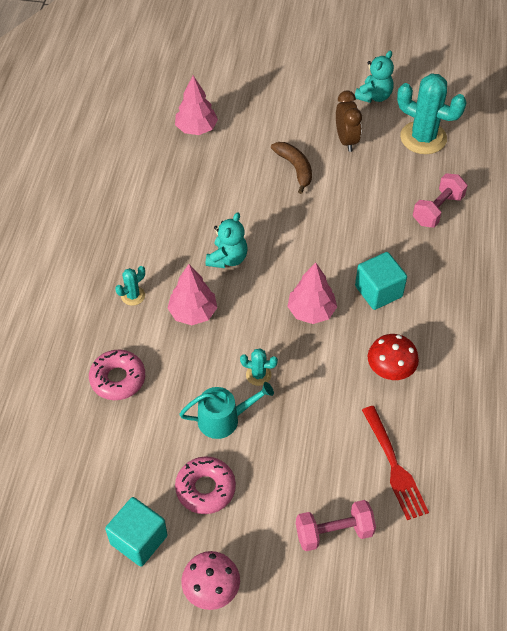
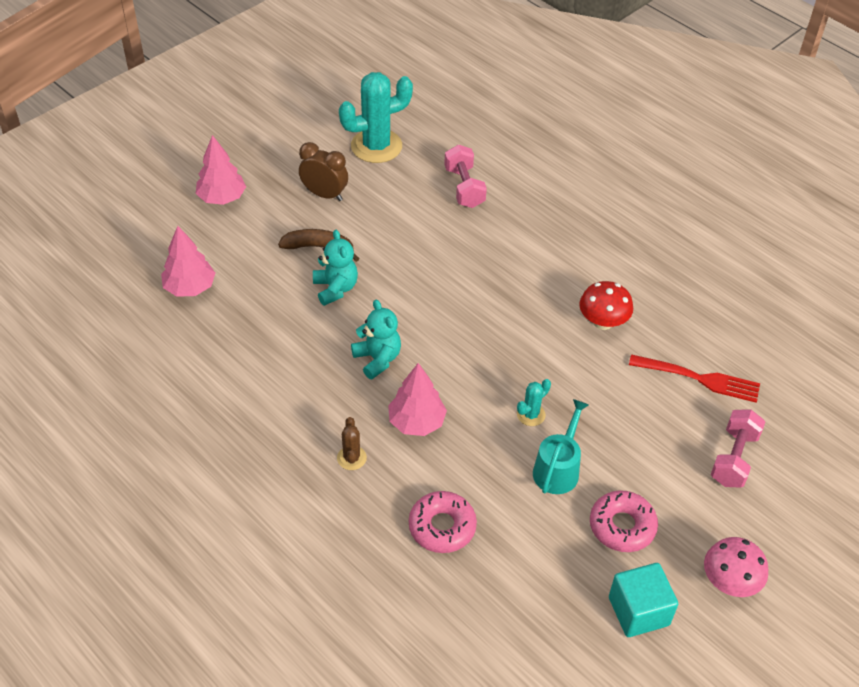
camera: 55 degrees left, 5 degrees down
turquoise cactus [115,266,145,306] -> brown cactus [337,417,367,470]
pink tree [287,263,337,324] -> pink tree moved to [196,135,246,205]
turquoise teddy bear [355,50,394,103] -> turquoise teddy bear moved to [313,230,358,306]
turquoise cube [355,252,407,310] -> none

